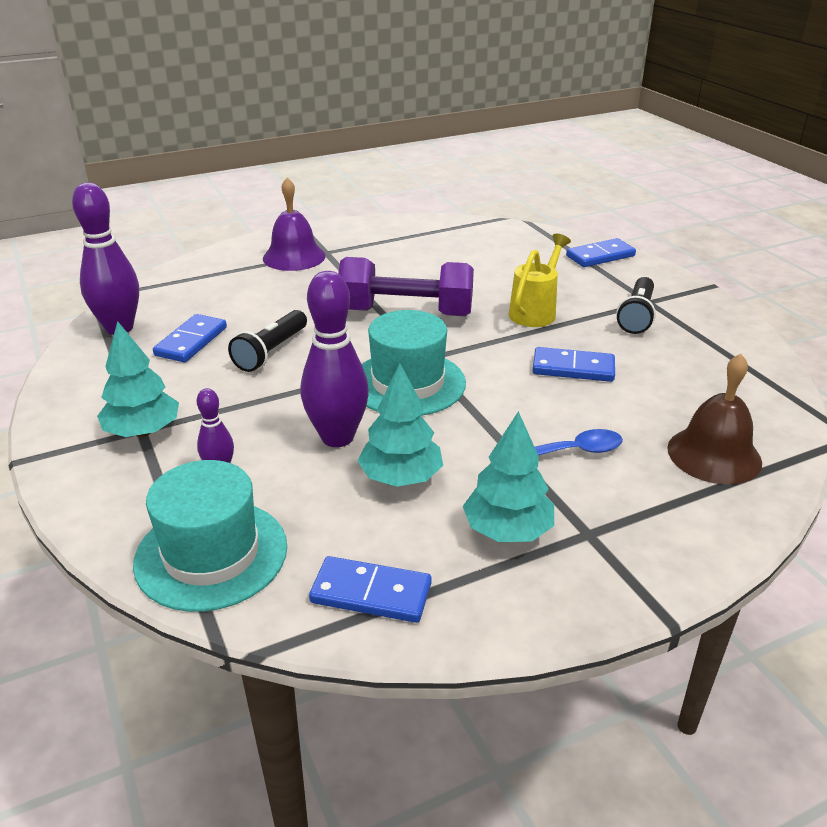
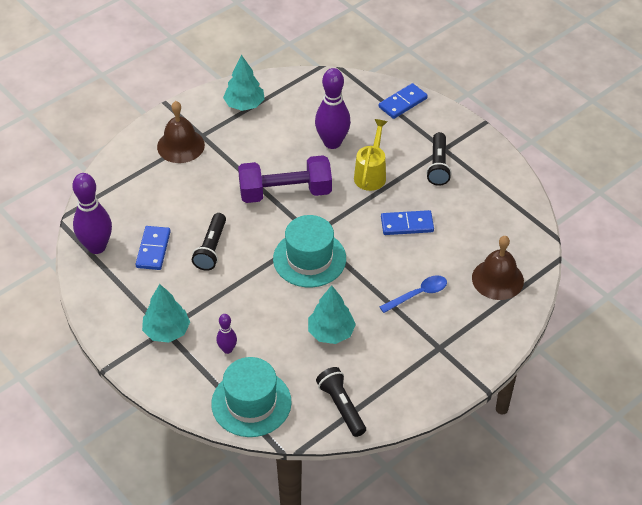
camera: 15 degrees left, 15 degrees up
purple bell [263,178,326,271] -> brown bell [157,101,205,163]
purple bowling pin [301,271,369,447] -> purple bowling pin moved to [315,68,351,149]
blue domino [309,556,432,623] -> black flashlight [316,367,366,437]
turquoise tree [463,411,554,542] -> turquoise tree moved to [223,55,265,111]

